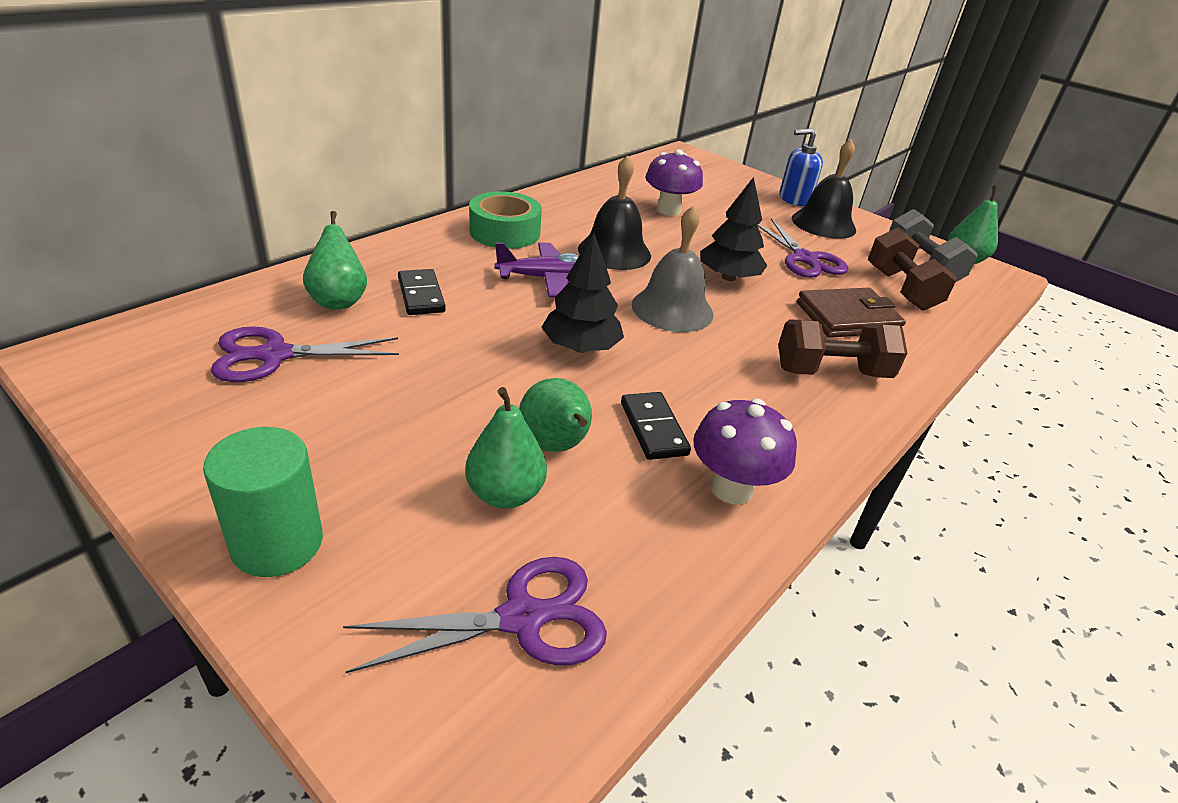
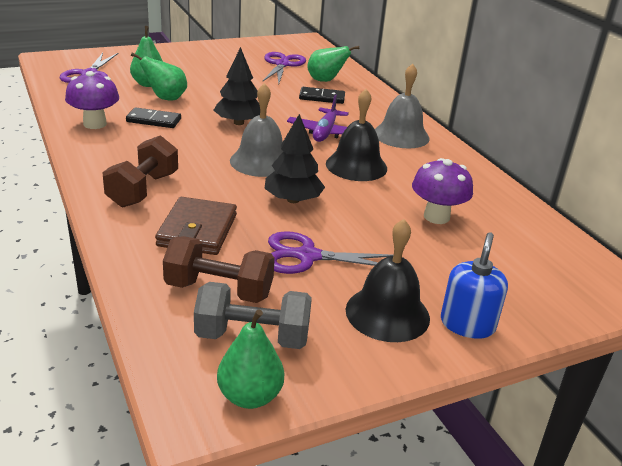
camera: 115 degrees right, 5 degrees down
green cylinder [203,427,323,577] -> none
green tape [469,191,542,249] -> grey bell [375,64,430,148]

